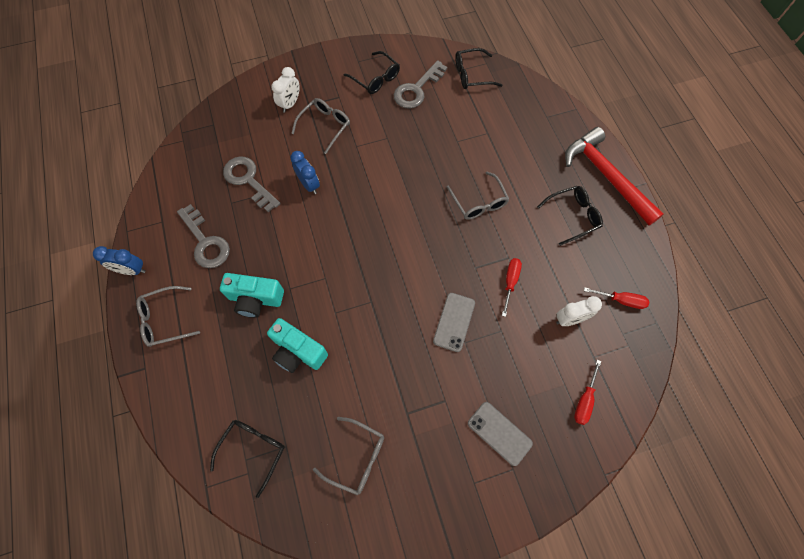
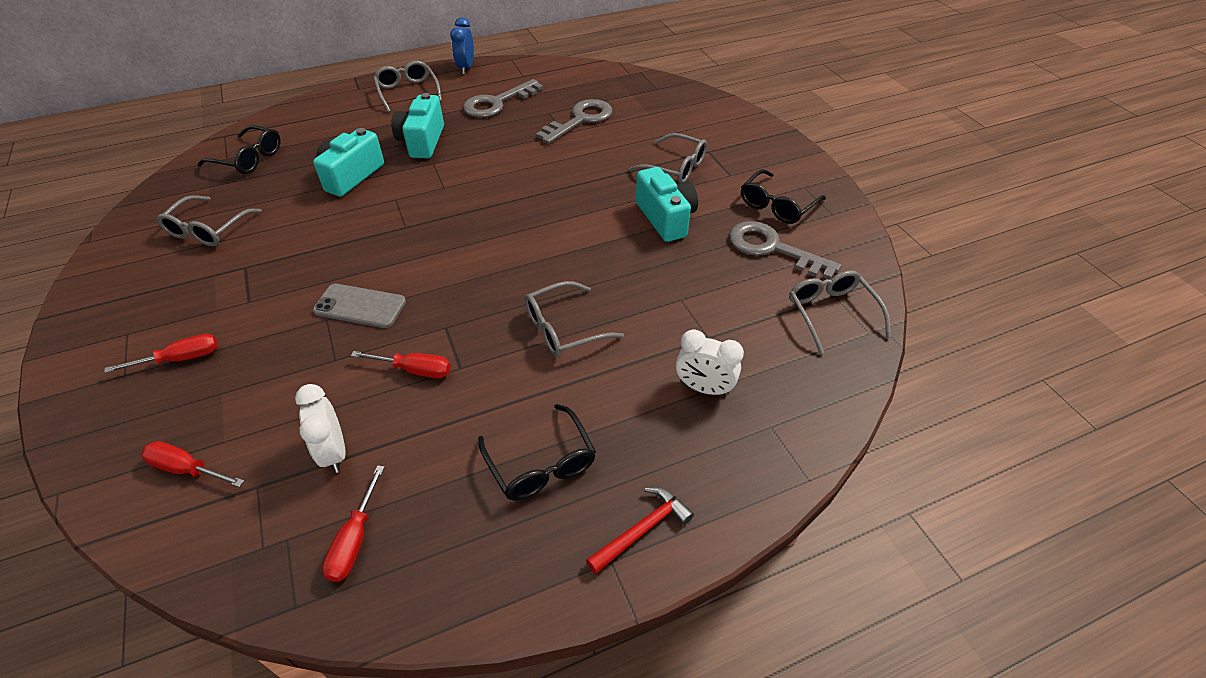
camera: 85 degrees right, 20 degrees down
white clock [271,67,300,113] -> white clock moved to [676,329,744,396]
blue clock [290,151,320,194] -> none
black glasses [455,48,503,89] -> grey glasses [789,270,891,354]
grey phone [468,402,533,466] -> red screwdriver [104,334,218,373]
red hammer [565,127,664,225] -> red hammer [586,487,694,574], size x0.47
none -> turquoise camera [636,167,698,242]

